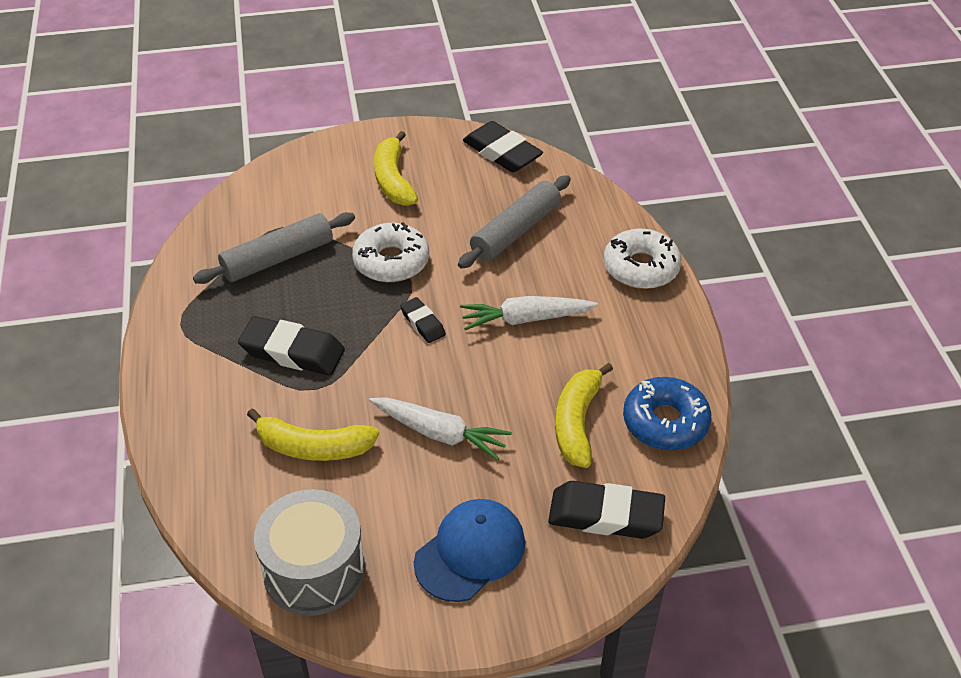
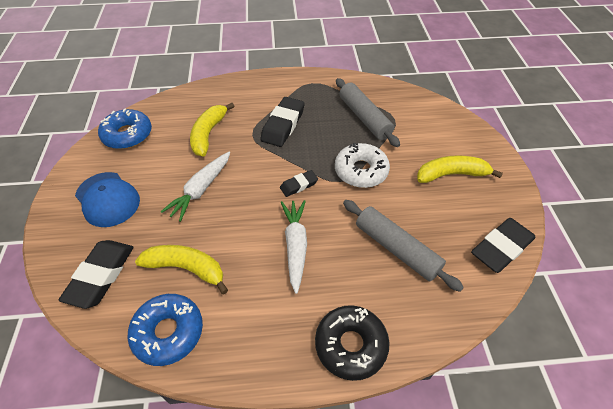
camera: 95 degrees right, 5 degrees up
grey drum [254,489,365,616] -> blue donut [98,108,152,149]
white donut [604,228,682,289] -> black donut [315,305,390,381]

